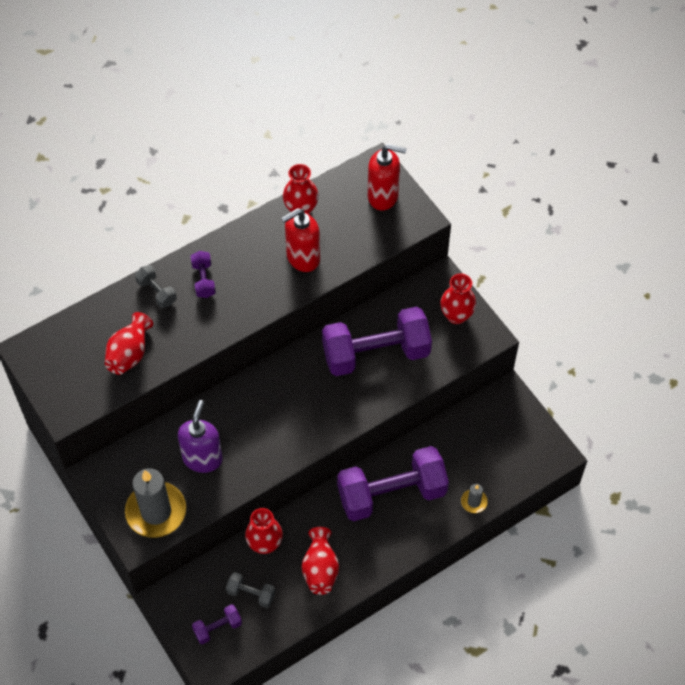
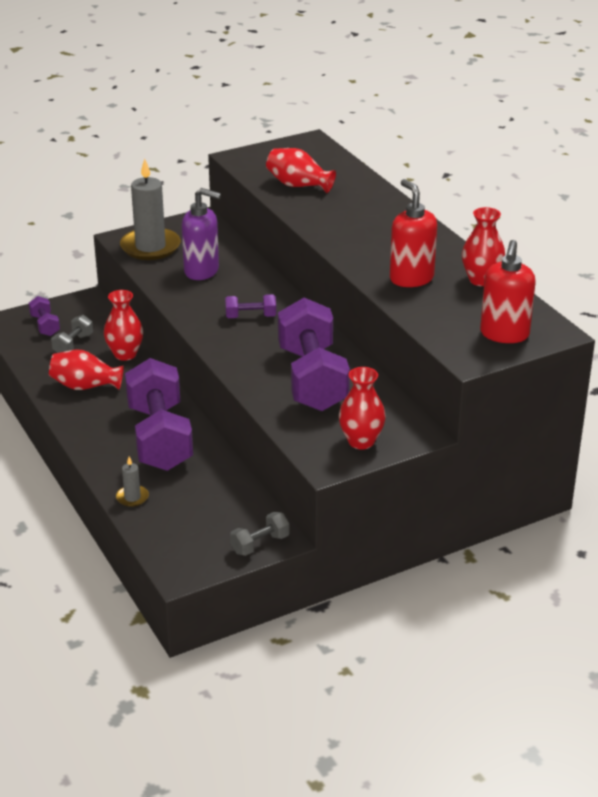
camera: 95 degrees right, 25 degrees down
grey dumbbell [135,265,177,308] -> grey dumbbell moved to [230,512,290,556]
purple dumbbell [191,251,216,298] -> purple dumbbell moved to [225,294,276,318]

